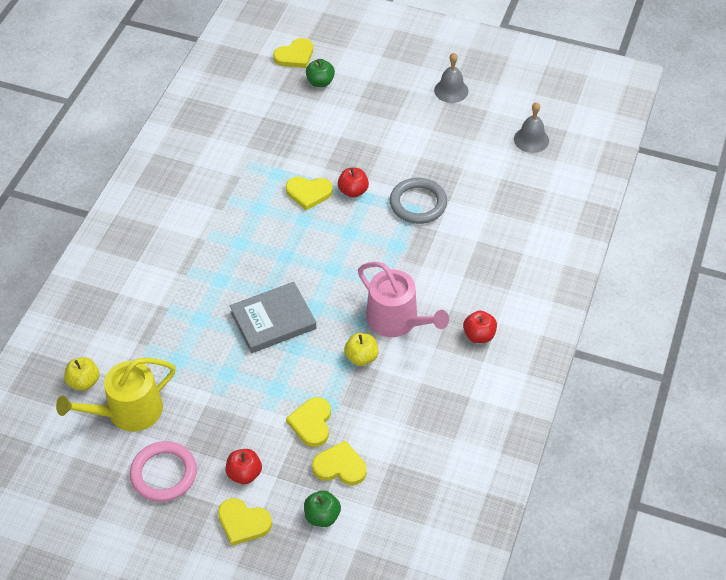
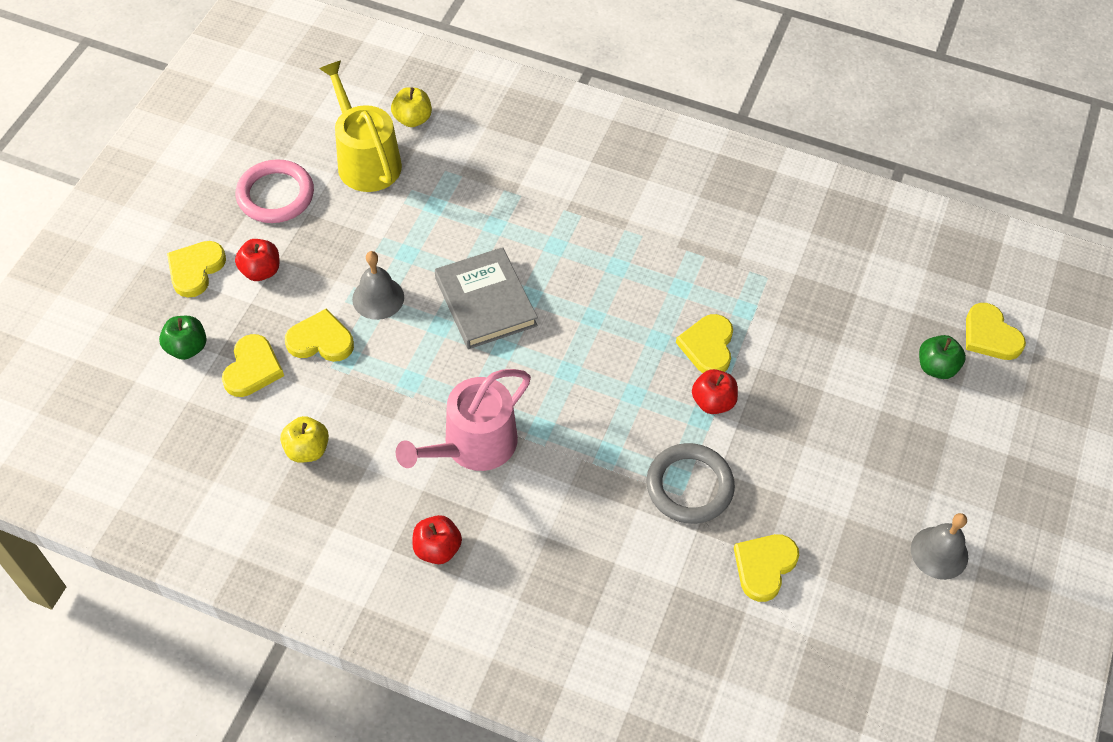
camera: 90 degrees right, 5 degrees up
yellow apple [344,333,378,366] -> yellow apple moved to [280,416,329,463]
grey bell [514,102,549,153] -> grey bell moved to [352,251,404,320]
none -> yellow heart [734,534,799,602]

